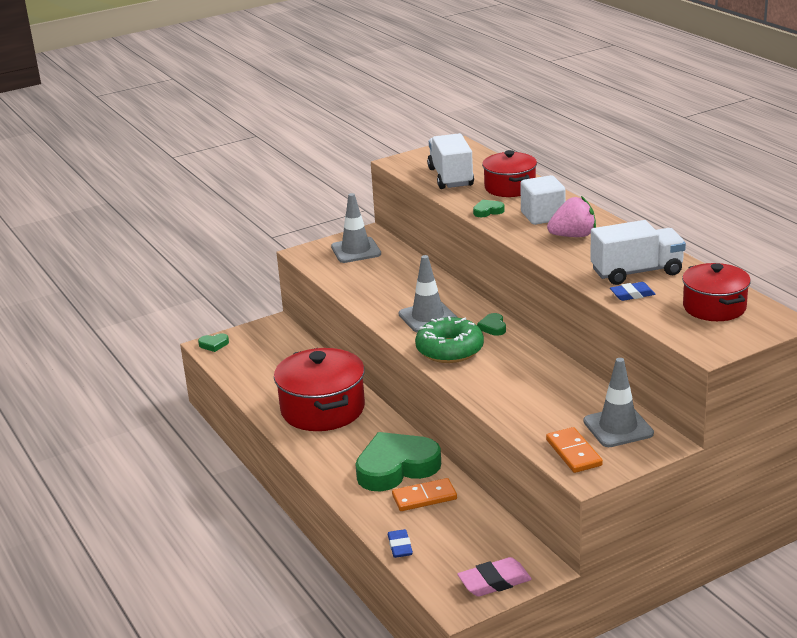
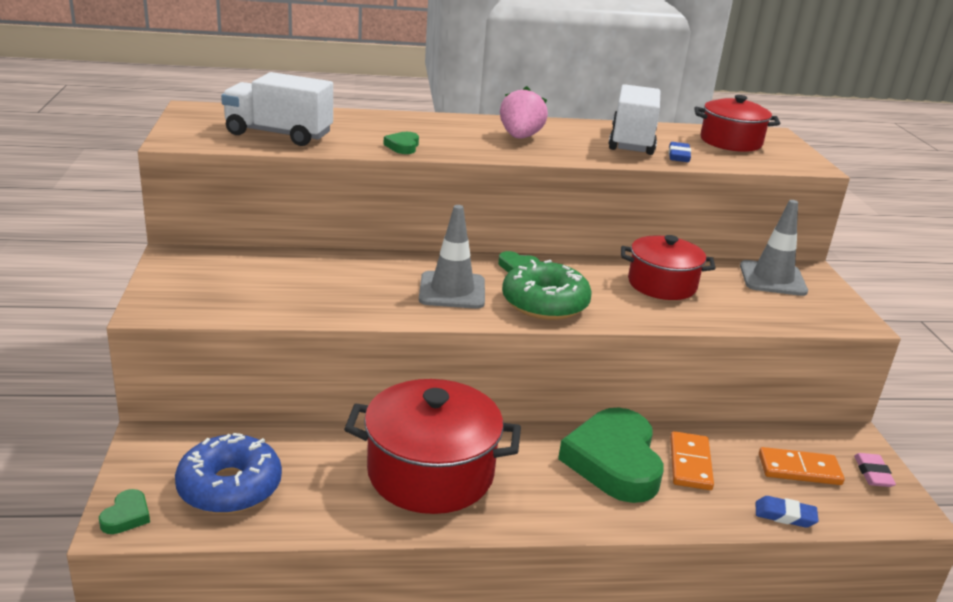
camera: 70 degrees left, 0 degrees up
grey traffic cone [331,193,381,263] -> none
pink eraser [457,557,532,597] -> pink eraser [854,453,896,487], size x0.67
red pot [482,150,537,197] -> red pot moved to [621,235,716,300]
white cube [520,175,566,225] -> none
orange domino [546,427,603,473] -> orange domino moved to [759,447,845,485]
none -> blue donut [175,433,282,514]

